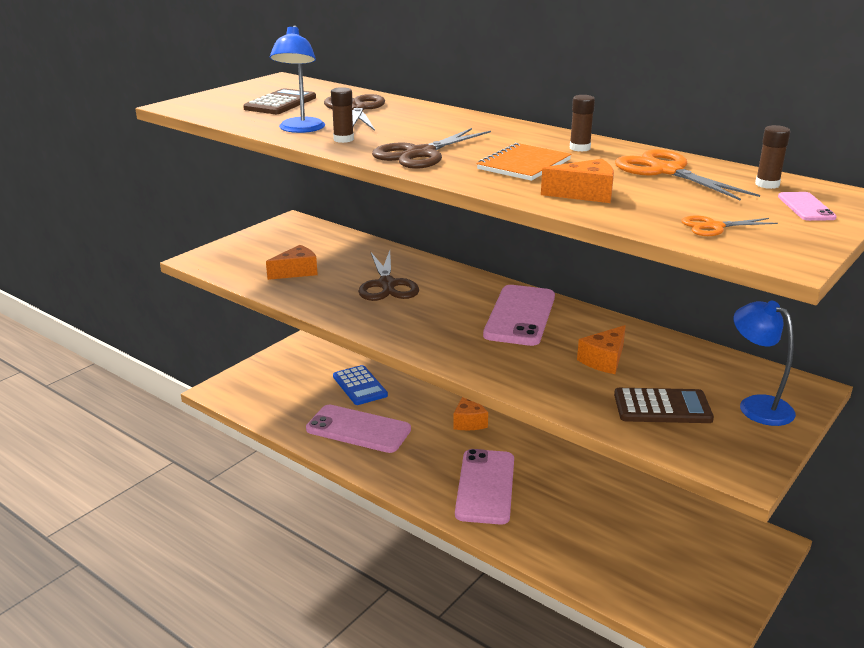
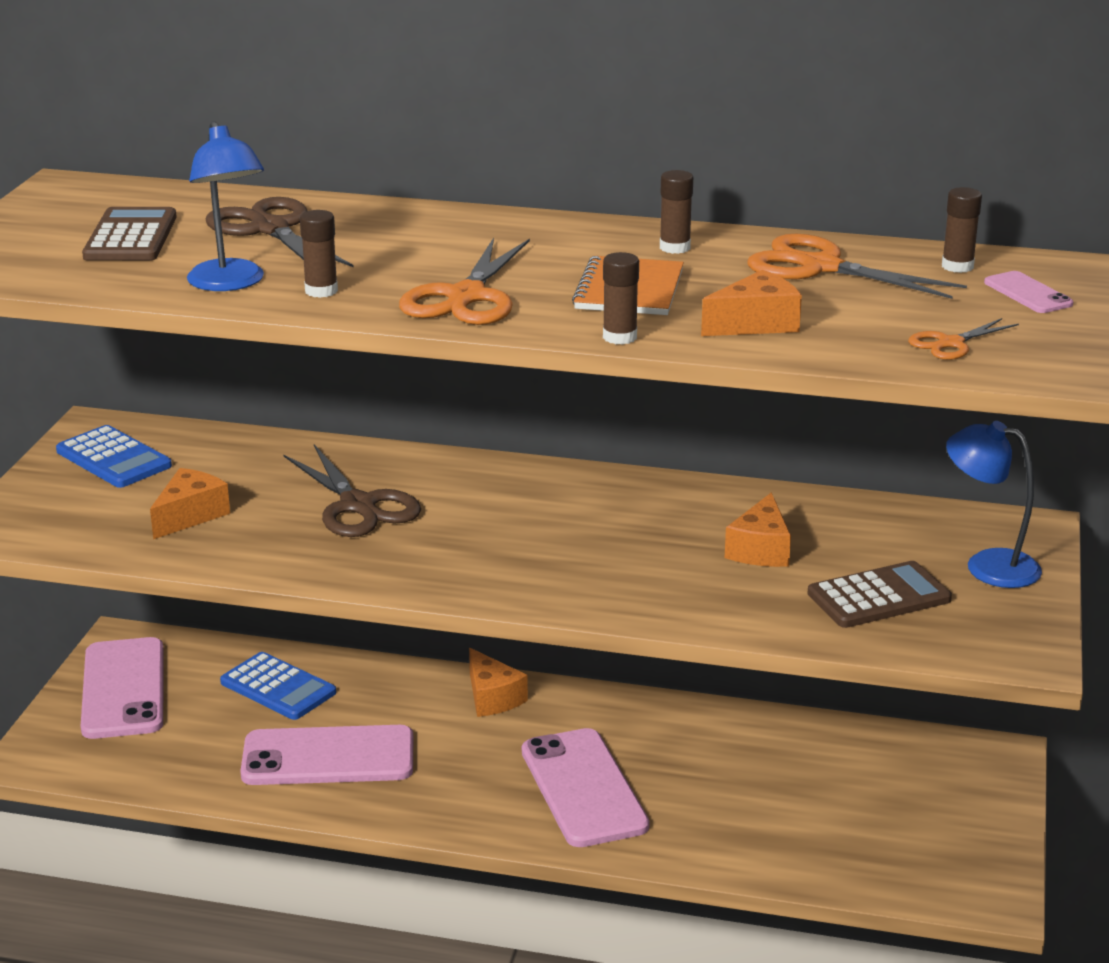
camera: 25 degrees left, 0 degrees up
brown scissors [372,128,491,169] -> orange scissors [399,238,530,325]
pink phone [483,285,555,346] -> pink phone moved to [81,637,164,739]
none -> blue calculator [56,425,172,488]
none -> brown glue stick [603,252,639,345]

